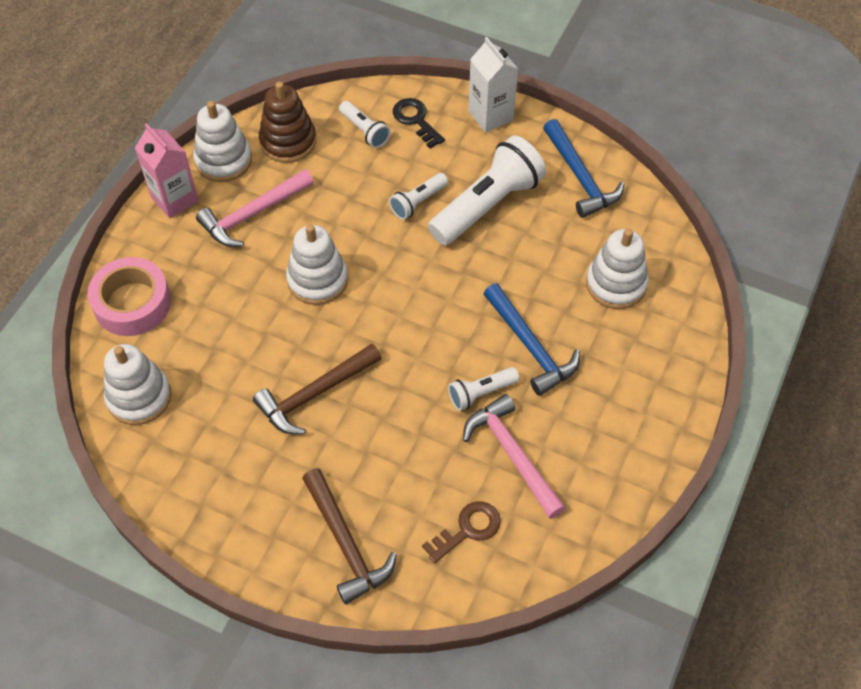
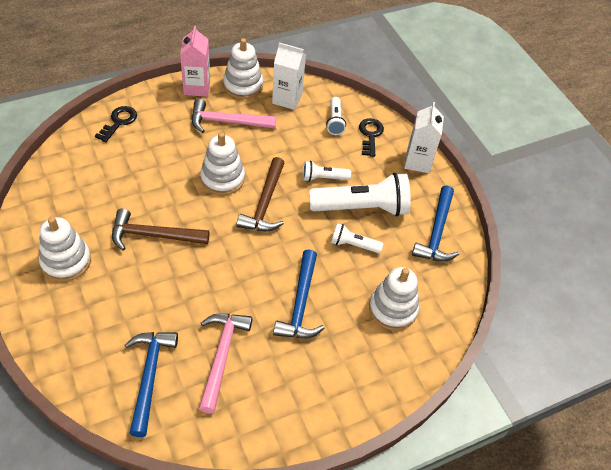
camera: 35 degrees right, 5 degrees down
pink tape [87,257,171,336] -> black key [95,106,137,143]
white stacking toy [104,344,171,425] -> white stacking toy moved to [39,217,91,282]
brown stacking toy [259,82,316,163] -> white carton [272,42,306,110]
brown hammer [302,468,397,604] -> brown hammer moved to [237,157,284,231]
brown key [422,501,501,563] -> blue hammer [125,332,178,437]
white flashlight [448,367,519,411] -> white flashlight moved to [331,223,383,253]

